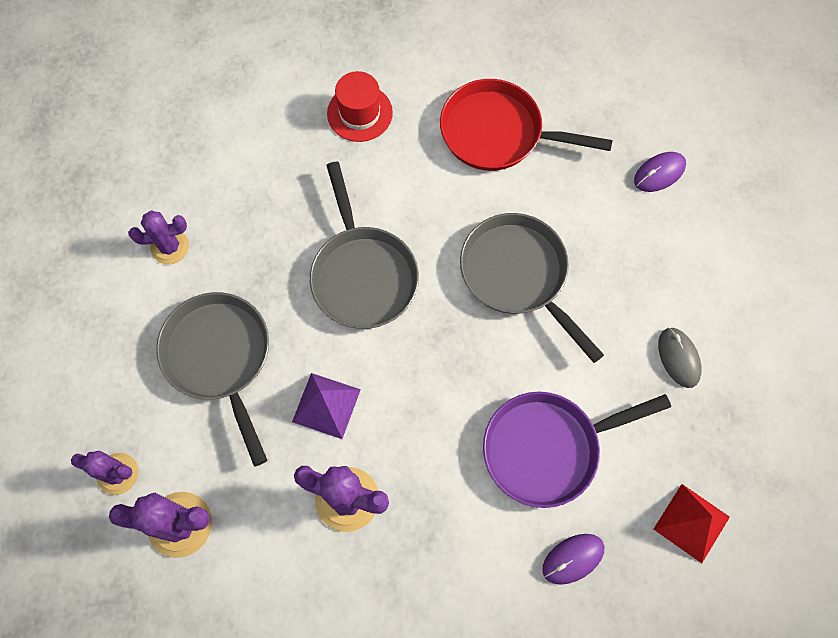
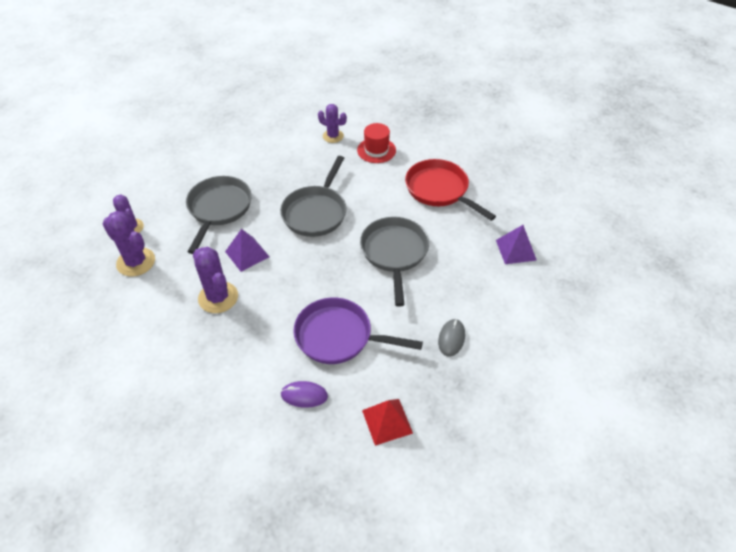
camera: 35 degrees right, 20 degrees down
purple cactus [128,210,189,264] -> purple cactus moved to [318,104,347,143]
purple mouse [634,152,686,192] -> purple pyramid [496,225,537,264]

